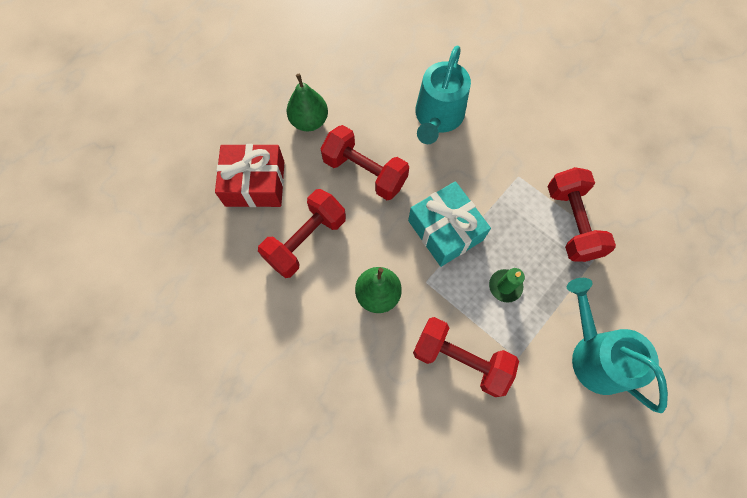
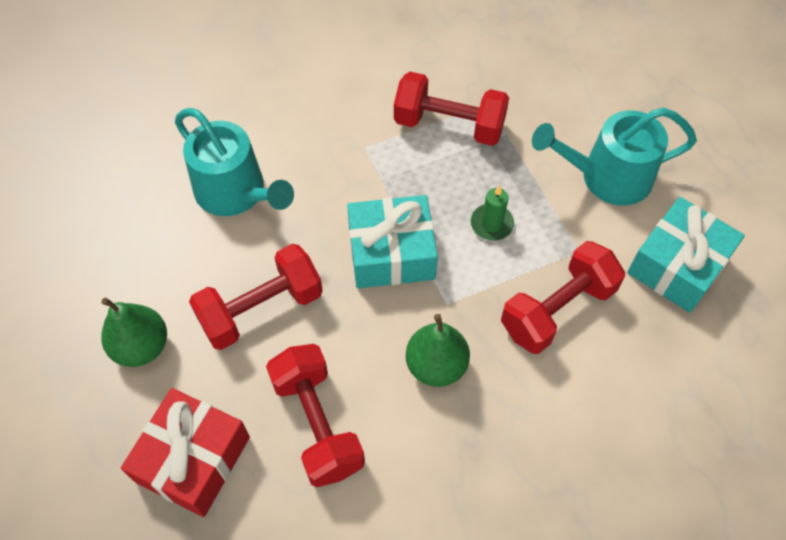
camera: 65 degrees left, 10 degrees down
none -> turquoise gift [627,197,745,313]

